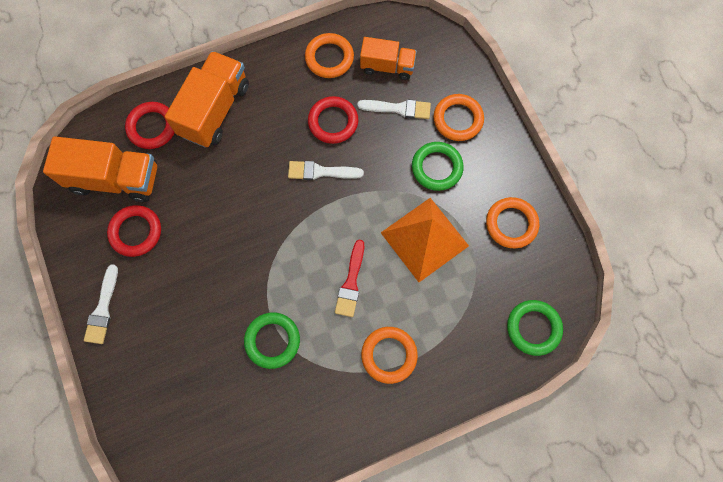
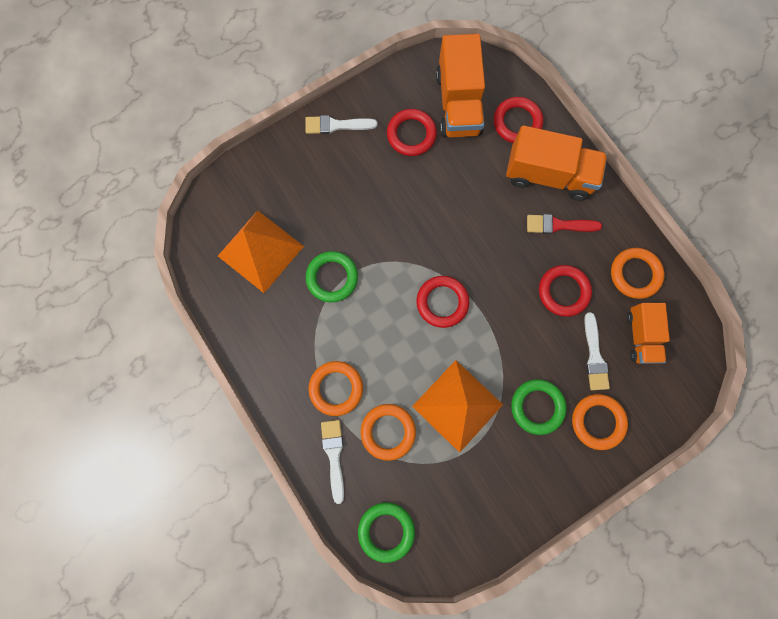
camera: 80 degrees right, 5 degrees up
white brush [288,161,364,180] -> white brush moved to [321,420,344,504]
red brush [335,240,364,317] -> red brush moved to [527,214,602,234]
orange ring [486,197,539,248] -> orange ring moved to [361,404,416,461]
none -> orange pyramid [218,210,304,293]
none -> red ring [416,276,469,328]

